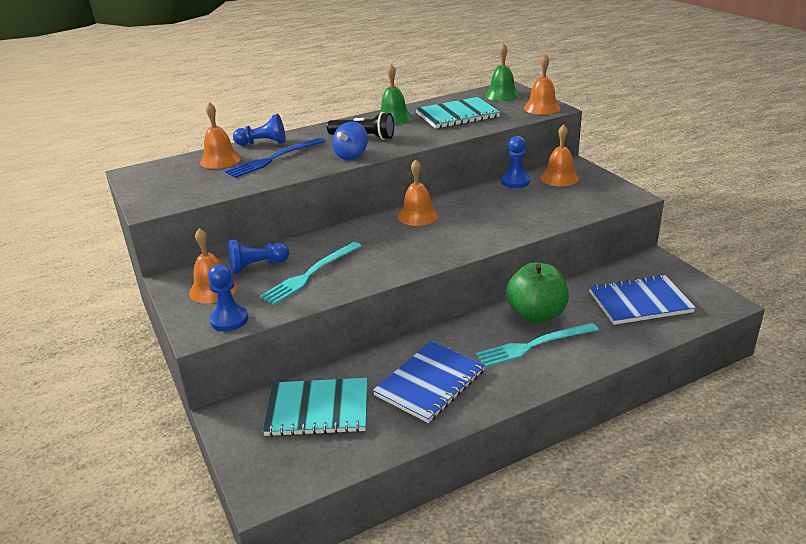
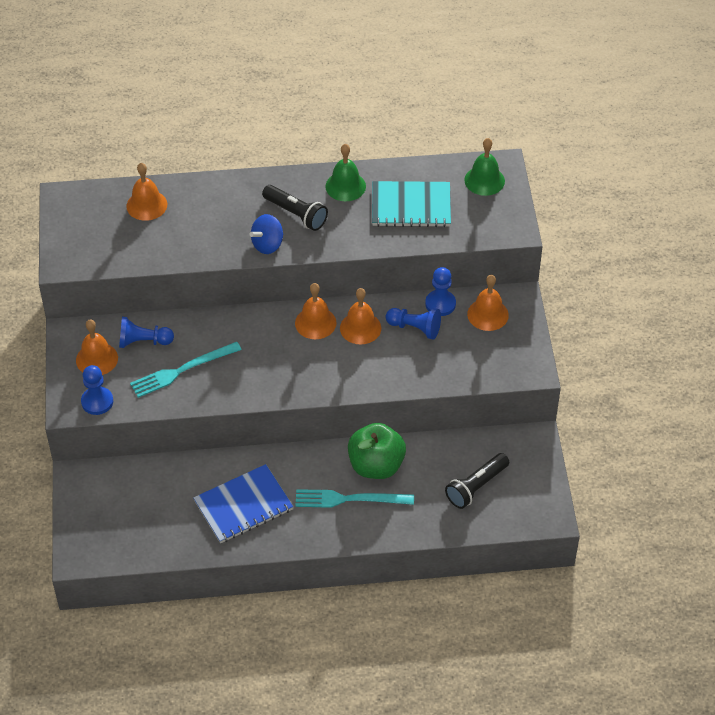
camera: 20 degrees right, 20 degrees up
blue fork [225,137,325,178] -> none
blue pawn [233,114,286,145] -> blue pawn moved to [386,308,441,340]
turquoise notebook [263,378,367,437] -> none
orange bell [524,54,561,115] -> orange bell moved to [340,288,381,344]
blue notebook [589,275,696,325] -> black flashlight [445,453,509,509]

